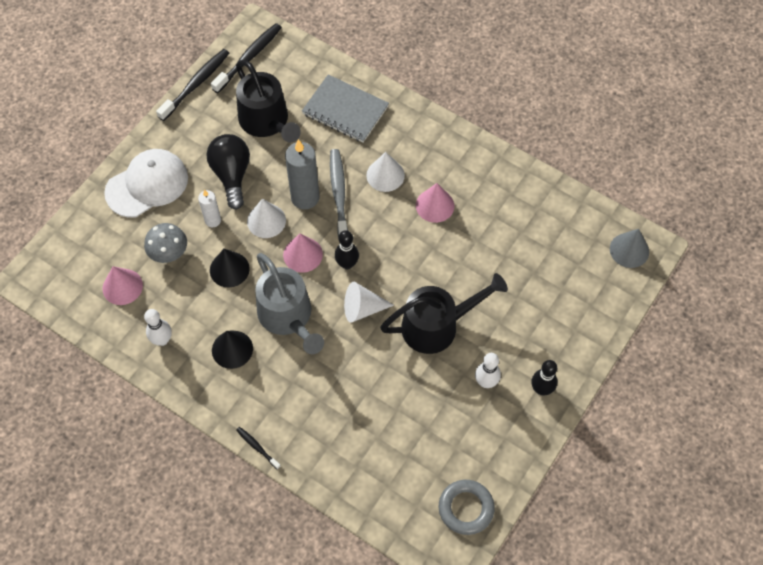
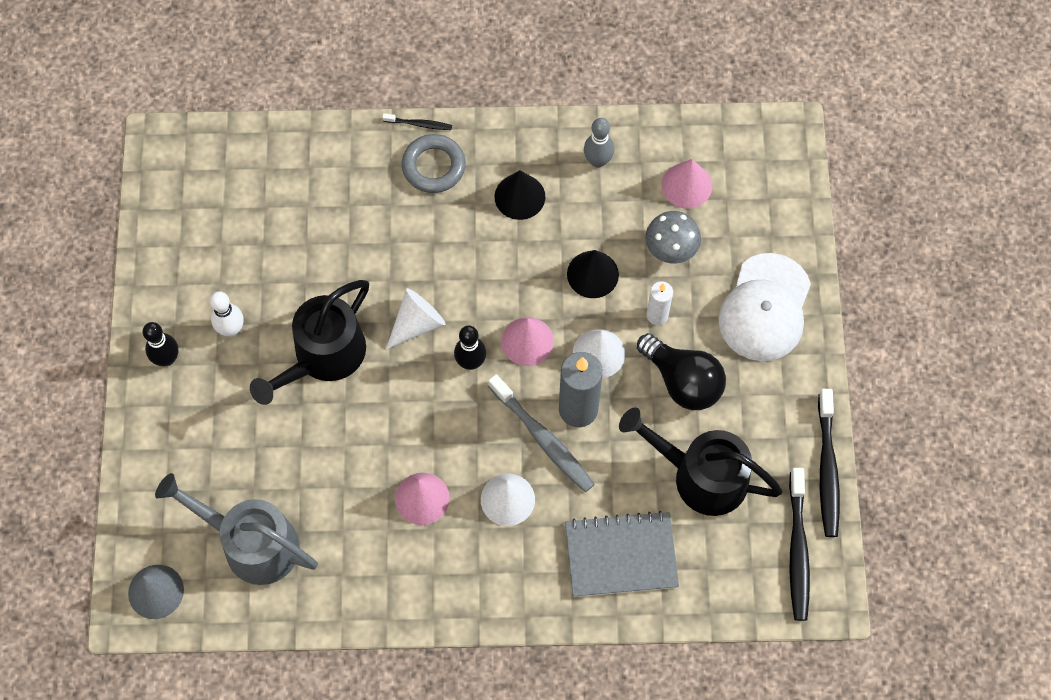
camera: 145 degrees right, 5 degrees up
white bowling pin [144,309,172,346] -> grey bowling pin [584,118,614,168]
grey watering can [255,253,324,354] -> grey watering can moved to [155,473,318,585]
grey ring [439,480,495,535] -> grey ring moved to [401,134,466,193]

